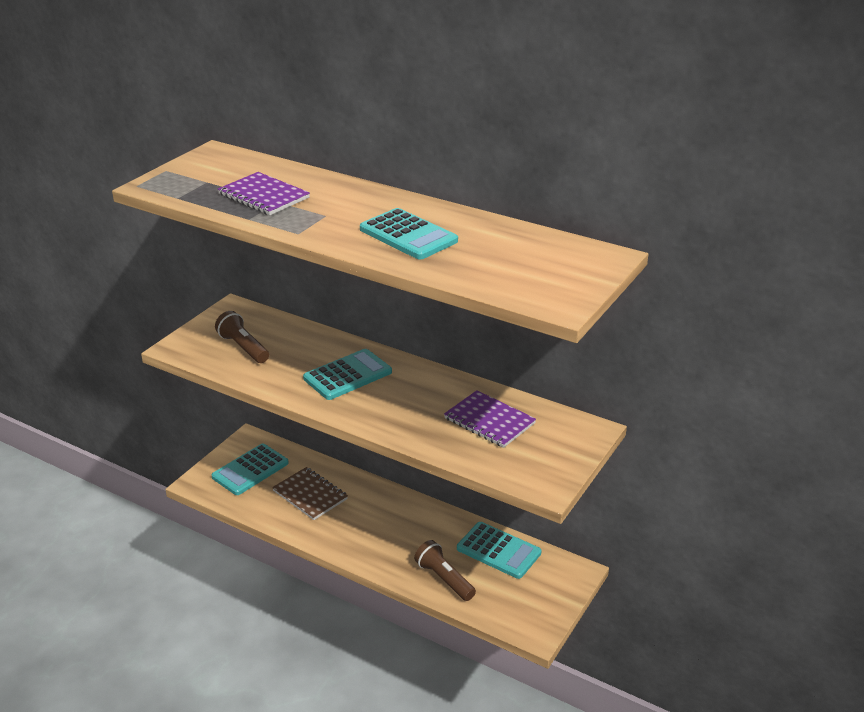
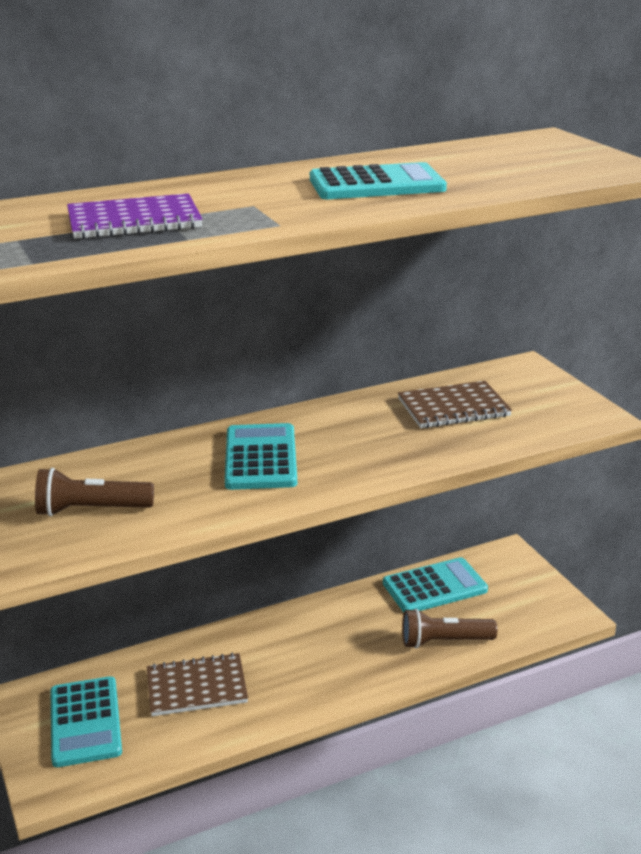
camera: 55 degrees left, 5 degrees down
purple notebook [444,390,536,448] -> brown notebook [398,381,512,428]

